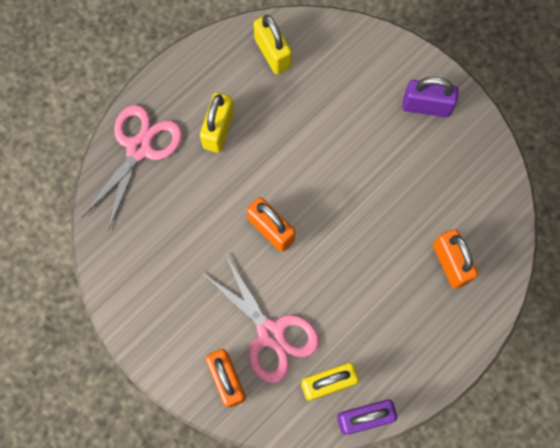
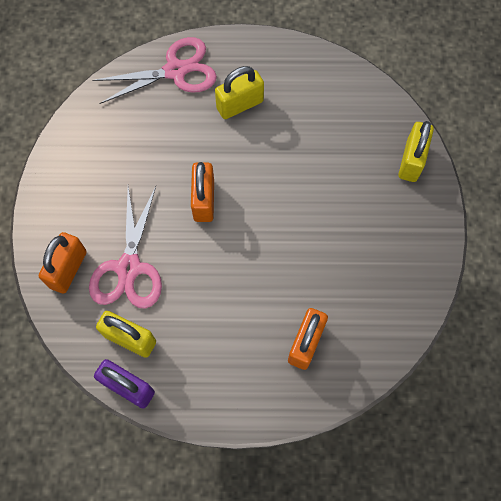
camera: 45 degrees right, 5 degrees down
yellow padlock [254,14,292,74] -> yellow padlock moved to [399,121,434,182]
purple padlock [402,77,459,117] -> none

